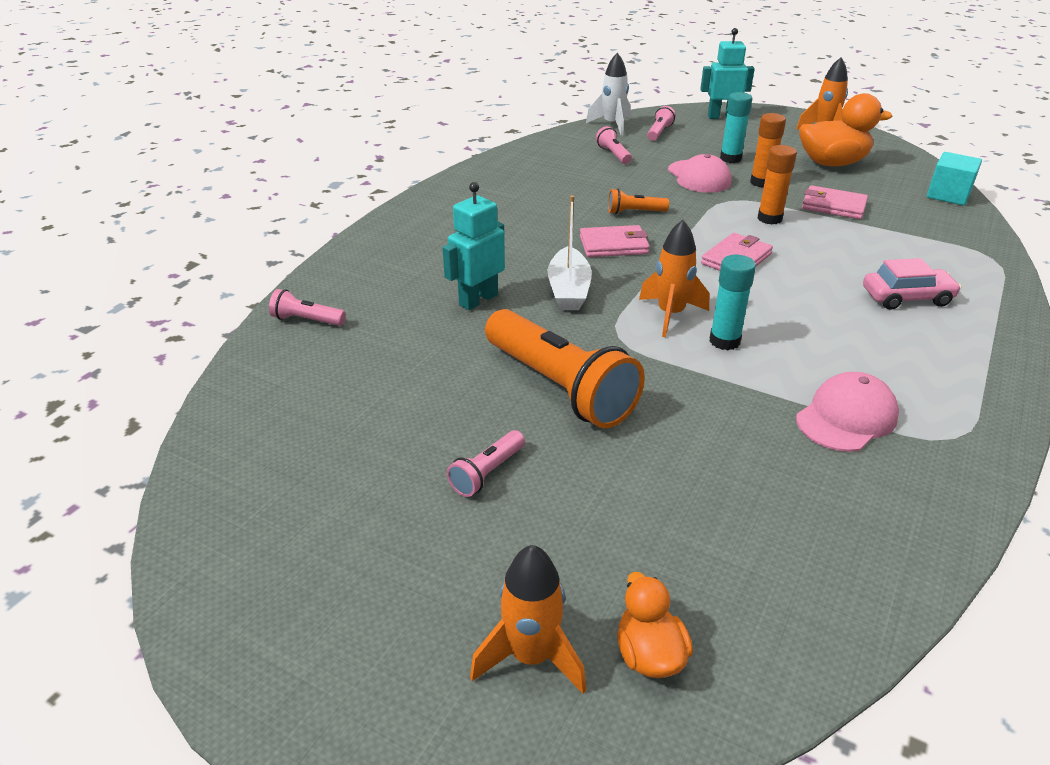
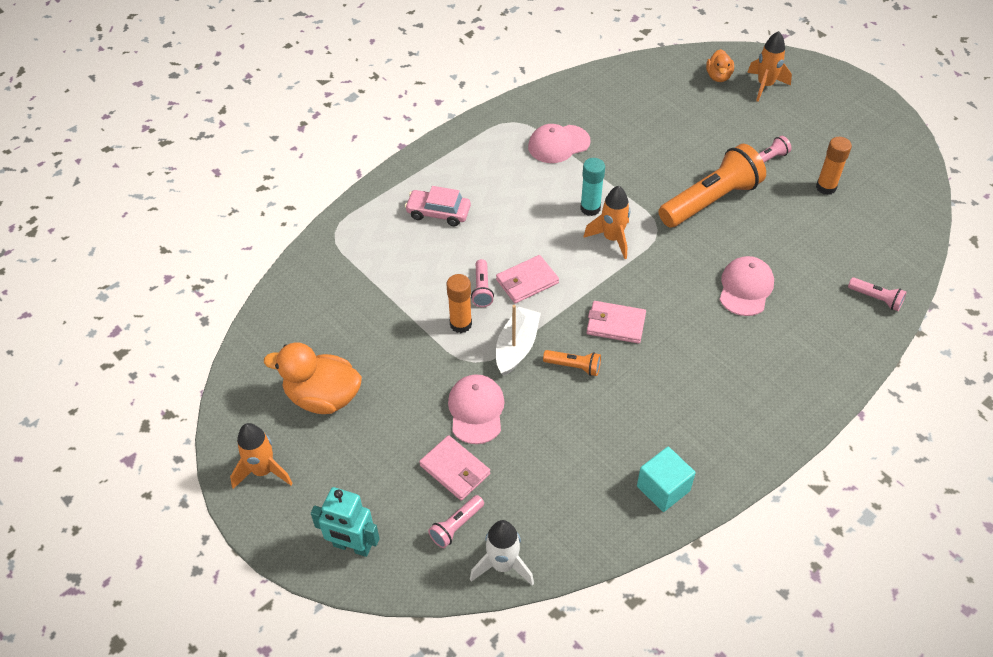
camera: 160 degrees left, 15 degrees up
turquoise robot [442,182,505,310] -> pink cap [719,256,774,316]
orange flashlight [485,309,645,428] -> orange flashlight turned 75 degrees clockwise [658,144,766,227]
white boat [548,195,592,310] -> white boat moved to [496,305,541,376]
pink flashlight [596,126,632,164] -> pink flashlight moved to [471,259,494,307]
turquoise glue stick [720,92,752,163] -> none
orange glue stick [750,113,786,188] -> orange glue stick moved to [816,137,852,195]
pink wallet [802,185,868,219] -> pink wallet moved to [419,435,490,501]
turquoise cube [927,152,982,205] -> turquoise cube moved to [637,447,696,512]

